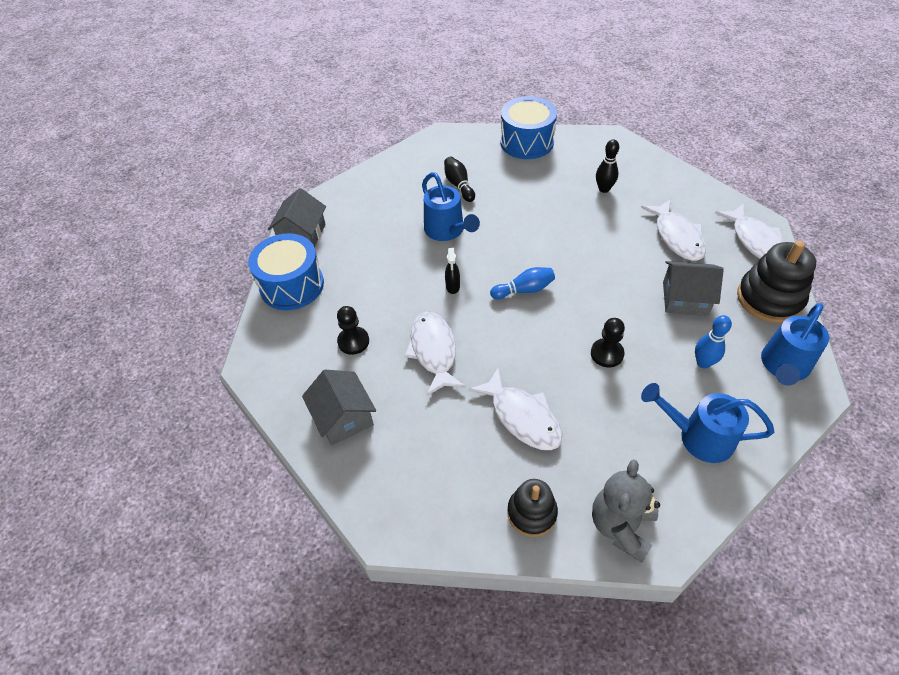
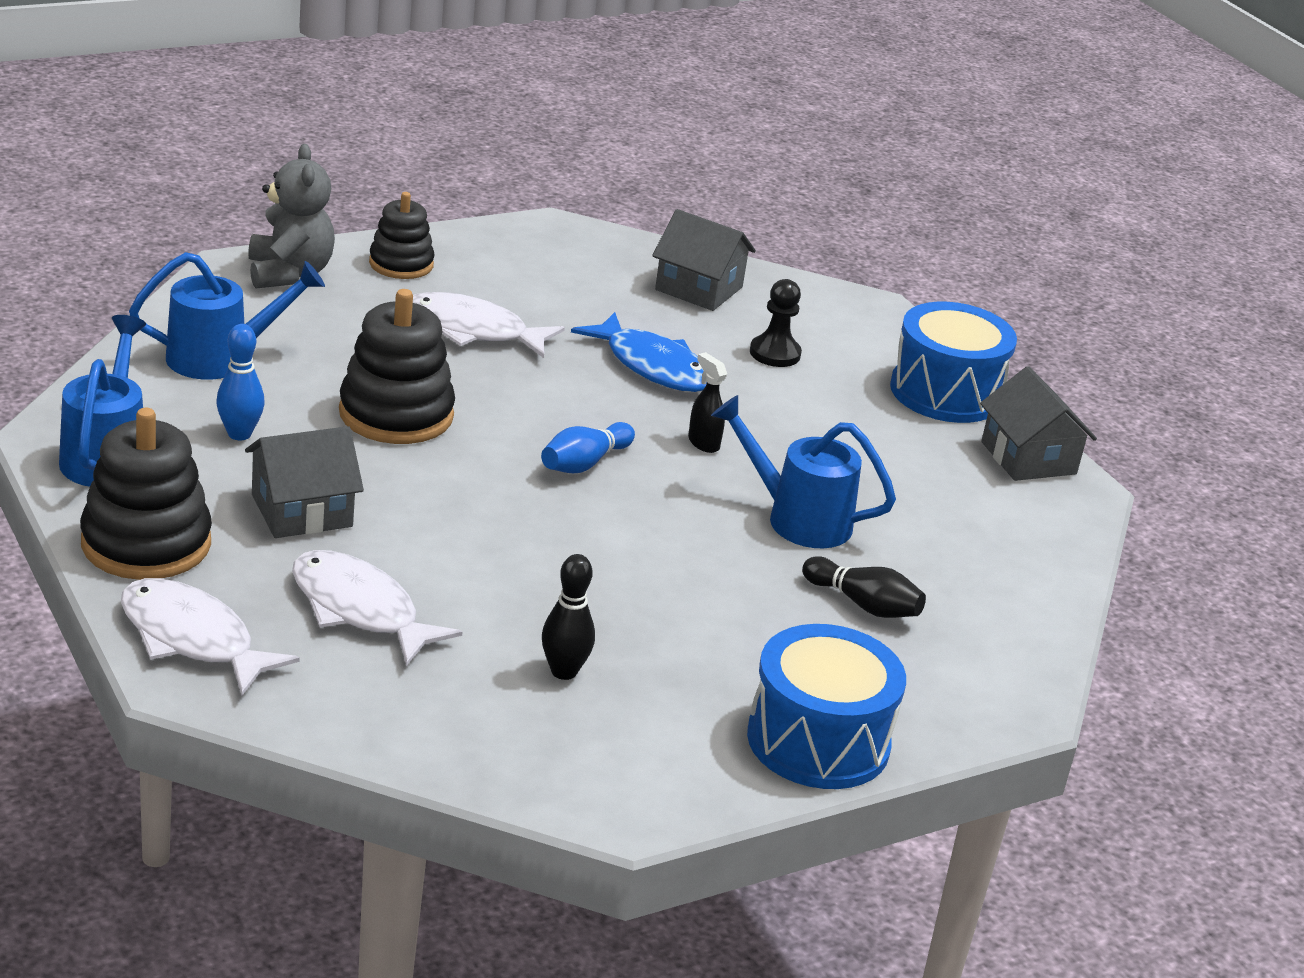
camera: 140 degrees right, 20 degrees down
white fish [404,312,466,396] -> blue fish [571,312,707,392]
black pawn [591,318,625,367] -> black stacking toy [339,289,455,444]

